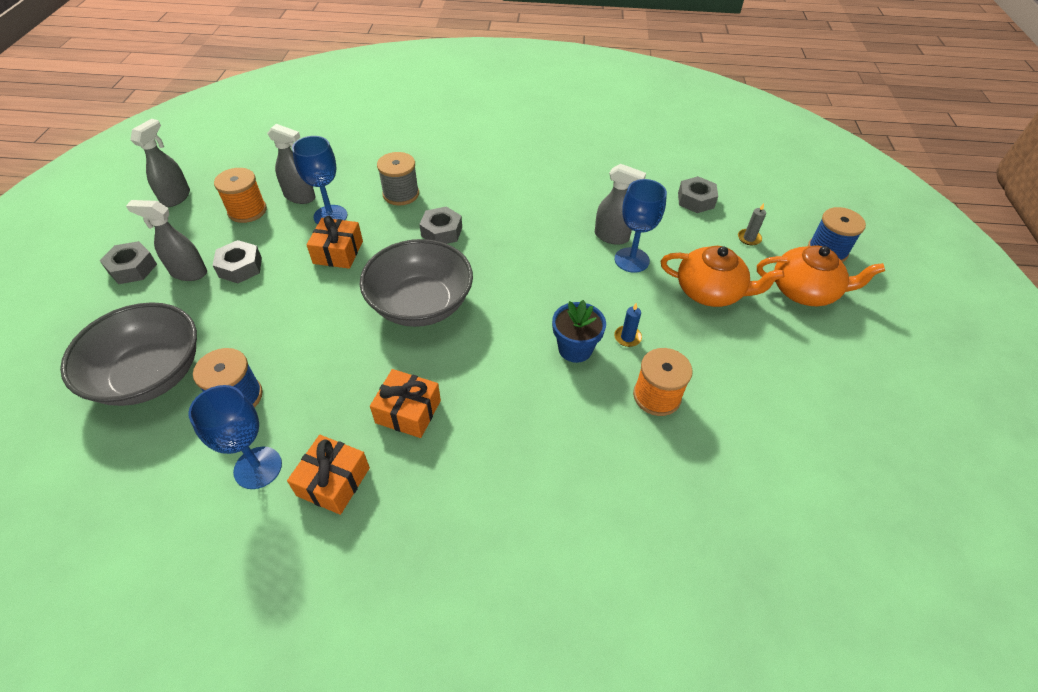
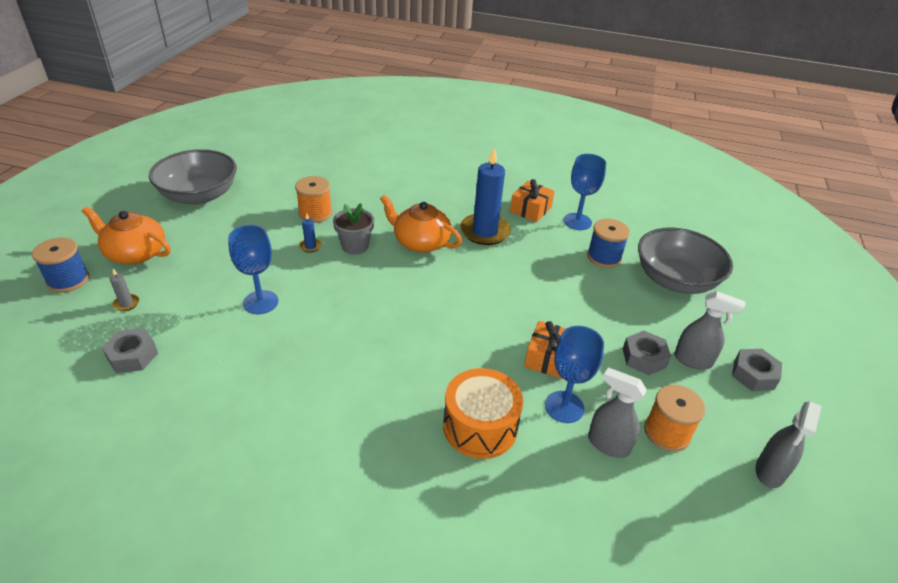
camera: 170 degrees left, 10 degrees down
grey bowl [360,239,473,327] -> grey bowl moved to [149,149,237,205]
orange gift [370,369,441,438] -> blue candle [460,148,511,245]
grey spool [377,152,419,205] -> orange drum [443,368,523,459]
grey nut [419,207,462,244] -> none
blue flower pot [552,300,606,363] -> grey flower pot [333,203,374,254]
grey spray bottle [595,164,646,245] -> none
orange teapot [660,246,784,307] -> orange teapot moved to [380,195,462,253]

